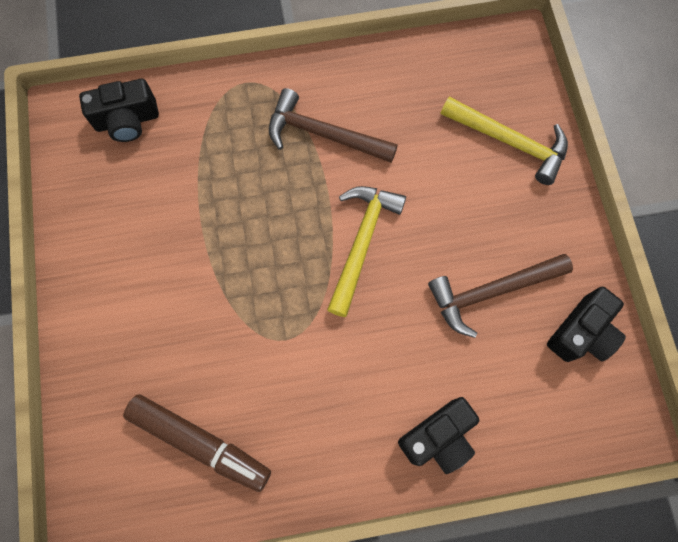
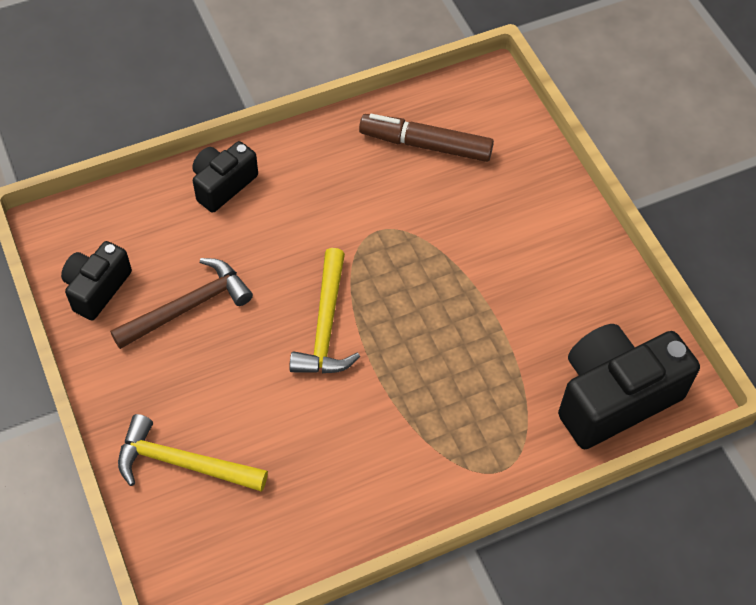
camera: 165 degrees right, 15 degrees down
black camera [79,79,159,142] -> black camera [558,324,700,449], size x1.74
brown hammer [269,88,398,163] -> none

